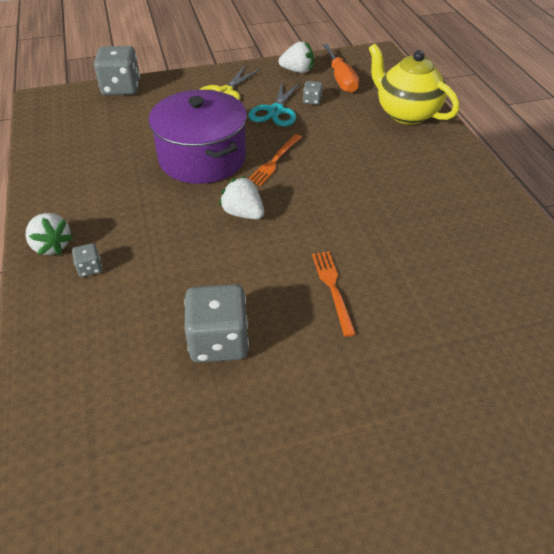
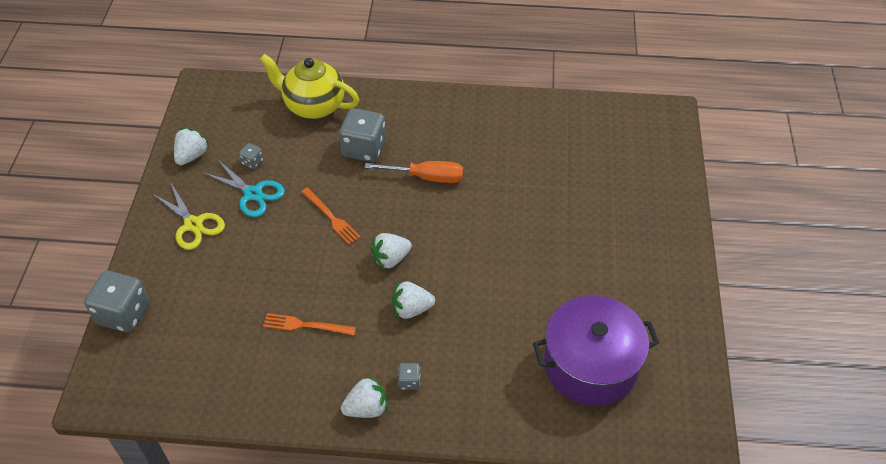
camera: 70 degrees left, 5 degrees up
purple pot [148,90,247,184] -> purple pot moved to [533,295,659,406]
grey dice [184,284,249,363] -> grey dice moved to [339,108,386,162]
orange fork [312,251,356,337] -> orange fork moved to [263,313,356,335]
orange screwdriver [323,44,359,93] -> orange screwdriver moved to [365,161,463,183]
yellow teapot [369,44,459,125] -> yellow teapot turned 45 degrees clockwise [260,54,359,119]
none -> white strawberry [392,281,435,319]

